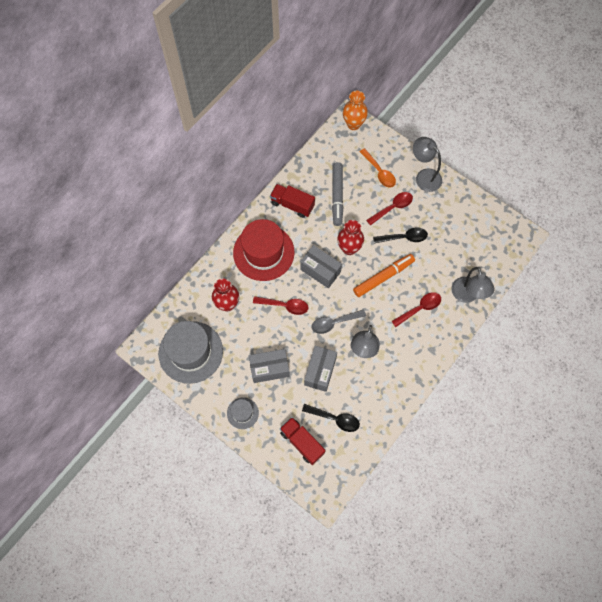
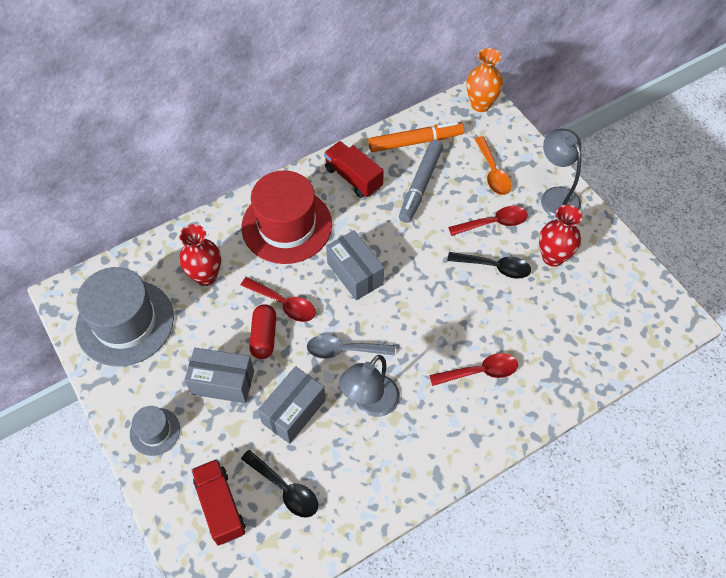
camera: 20 degrees right, 10 degrees down
red vase [338,220,364,255] -> red vase moved to [539,205,582,267]
orange marker [353,254,415,297] -> orange marker moved to [368,122,464,152]
grey lamp [451,267,495,303] -> none
none -> red capsule [249,304,276,359]

